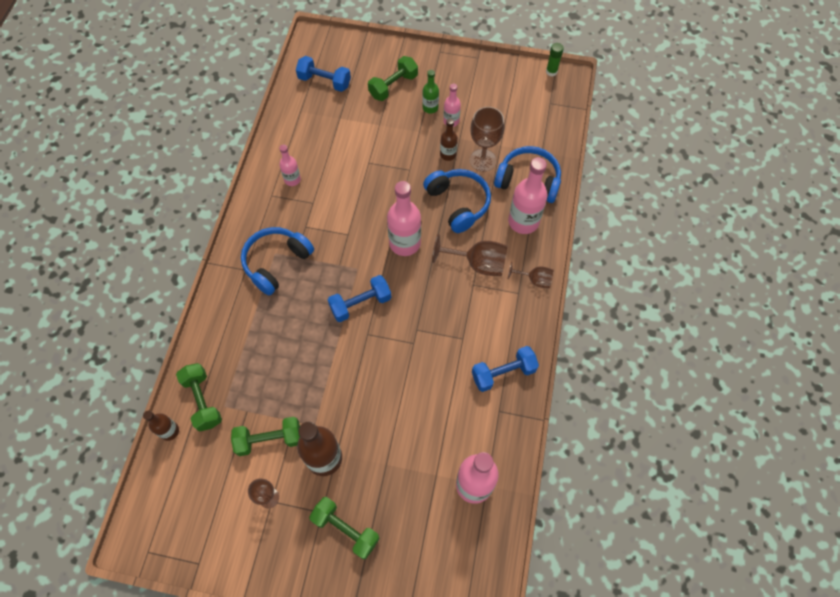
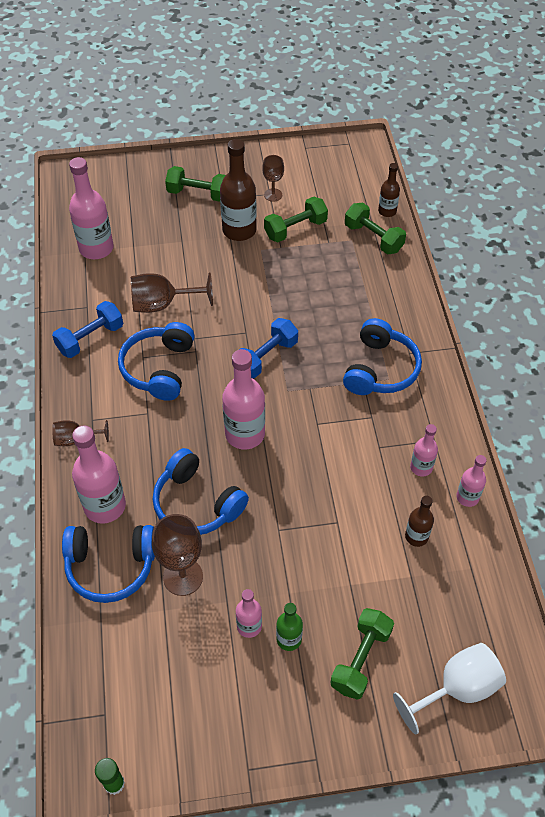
camera: 160 degrees right, 10 degrees down
blue dumbbell [296,56,351,92] -> none
brown goblet [432,234,507,276] -> brown goblet moved to [131,273,213,313]
brown bottle [440,118,458,161] -> brown bottle moved to [405,496,434,547]
none -> blue headphones [118,322,195,401]
none -> white goblet [393,643,506,734]
none -> pink bottle [456,455,487,507]

